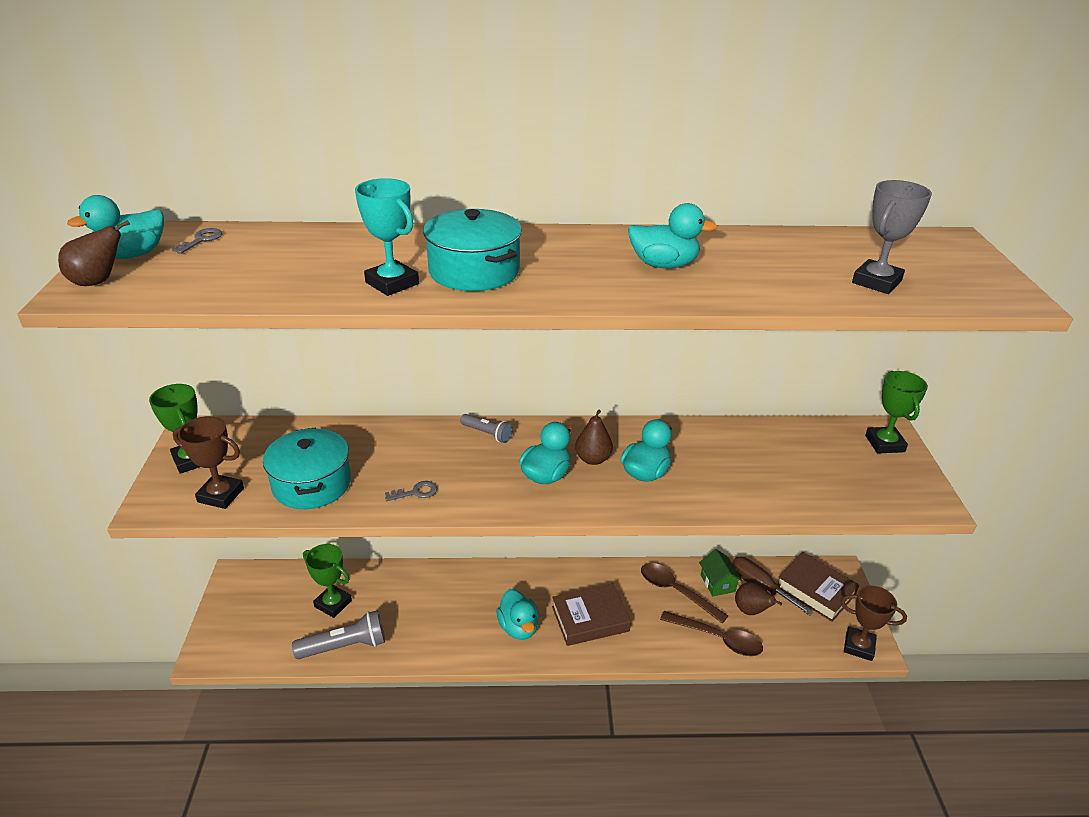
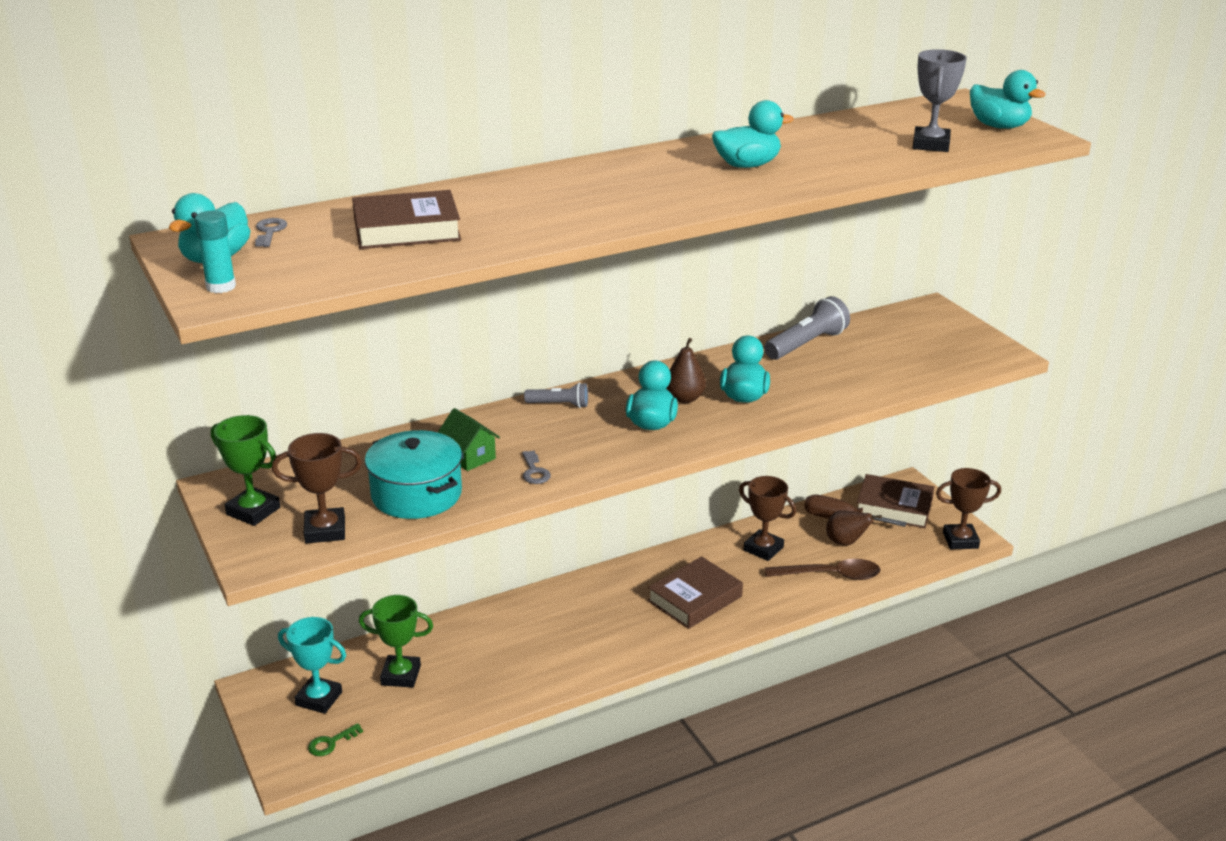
camera: 25 degrees left, 5 degrees down
brown pear [58,220,130,286] -> turquoise glue stick [195,211,236,293]
grey flashlight [292,610,385,659] -> grey flashlight moved to [764,296,850,360]
turquoise trophy [355,178,419,296] -> turquoise trophy moved to [278,617,346,714]
grey key [385,481,437,501] -> grey key turned 120 degrees clockwise [522,451,551,484]
turquoise pot [423,209,522,291] -> none
turquoise duck [496,589,539,640] -> turquoise duck moved to [970,70,1046,129]
brown spoon [641,563,728,623] -> brown trophy [739,476,796,561]
green house [699,549,742,596] -> green house moved to [437,408,500,471]
green trophy [865,371,928,453] -> none
none -> green key [308,723,363,756]
none -> brown book [352,190,461,249]

